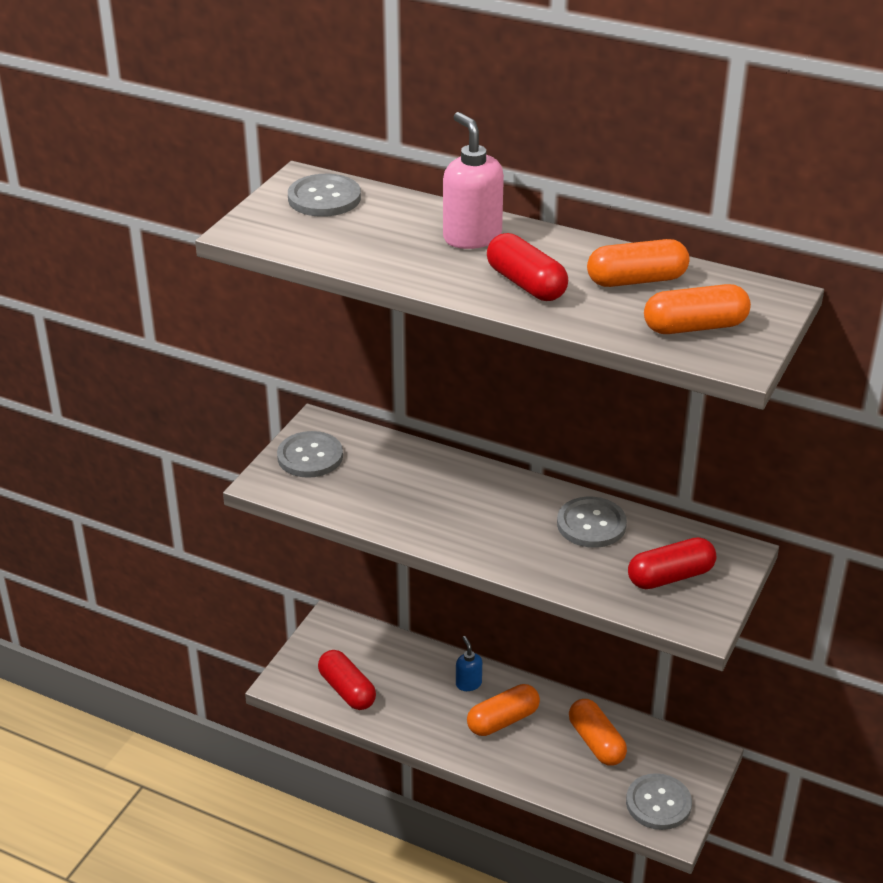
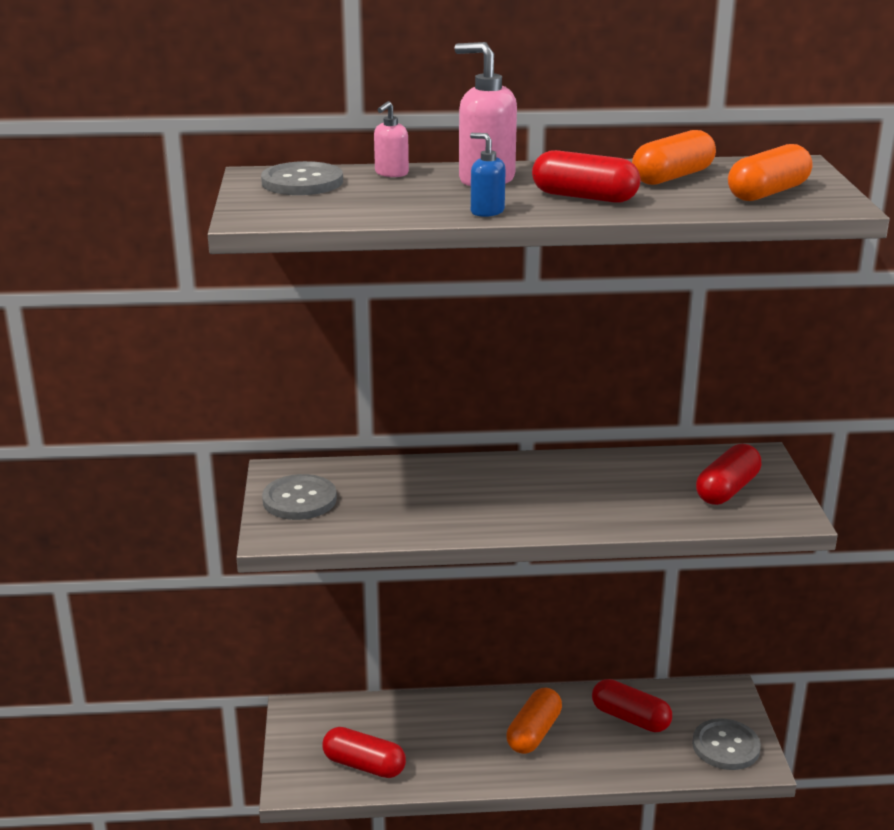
camera: 30 degrees left, 10 degrees down
blue soap dispenser [456,636,482,691] -> blue soap dispenser moved to [470,133,506,217]
grey button [557,497,627,548] -> none
orange capsule [569,699,627,766] -> red capsule [592,679,672,732]
none -> pink soap dispenser [374,101,409,177]

